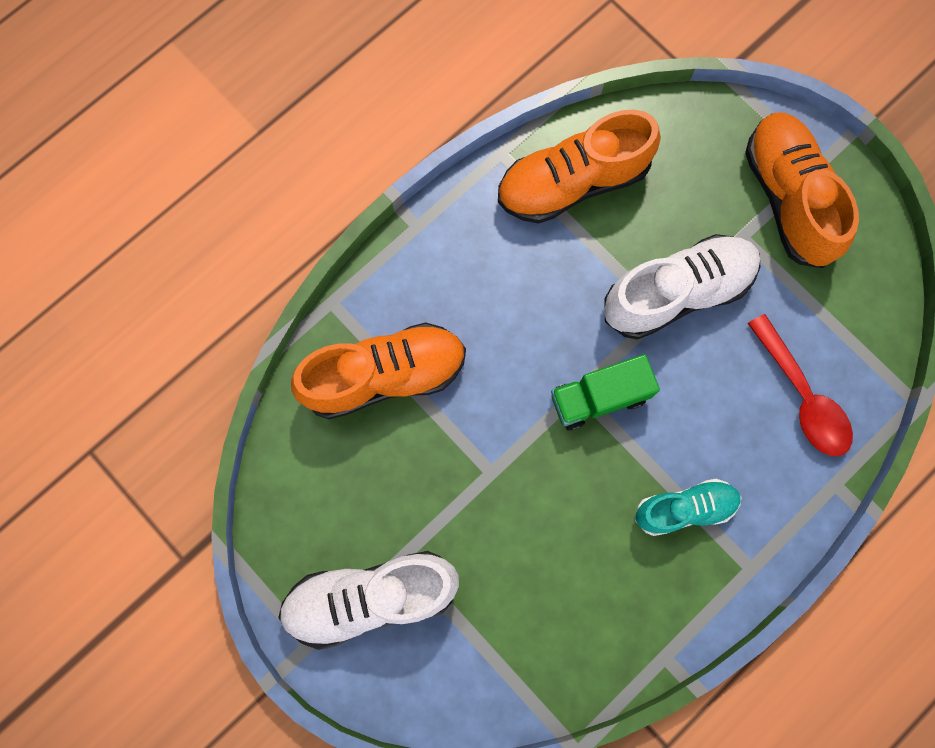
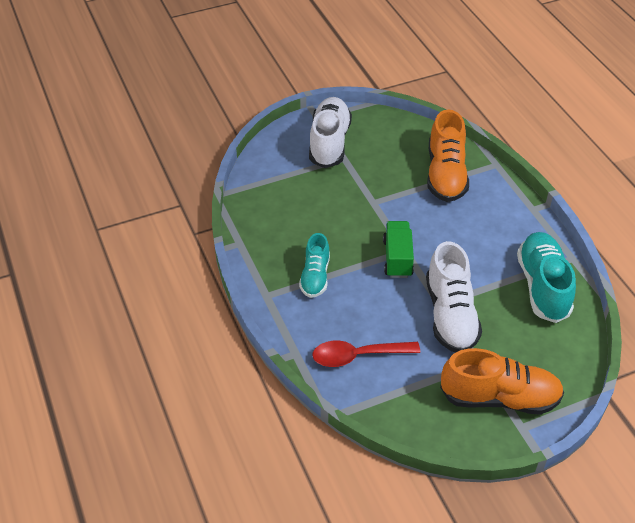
camera: 110 degrees right, 30 degrees down
orange shoe [498,110,661,224] -> turquoise shoe [517,232,576,323]

